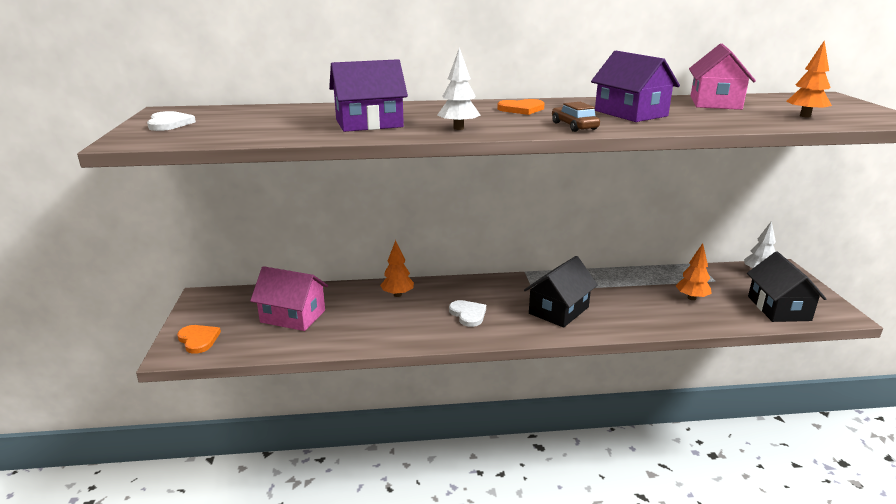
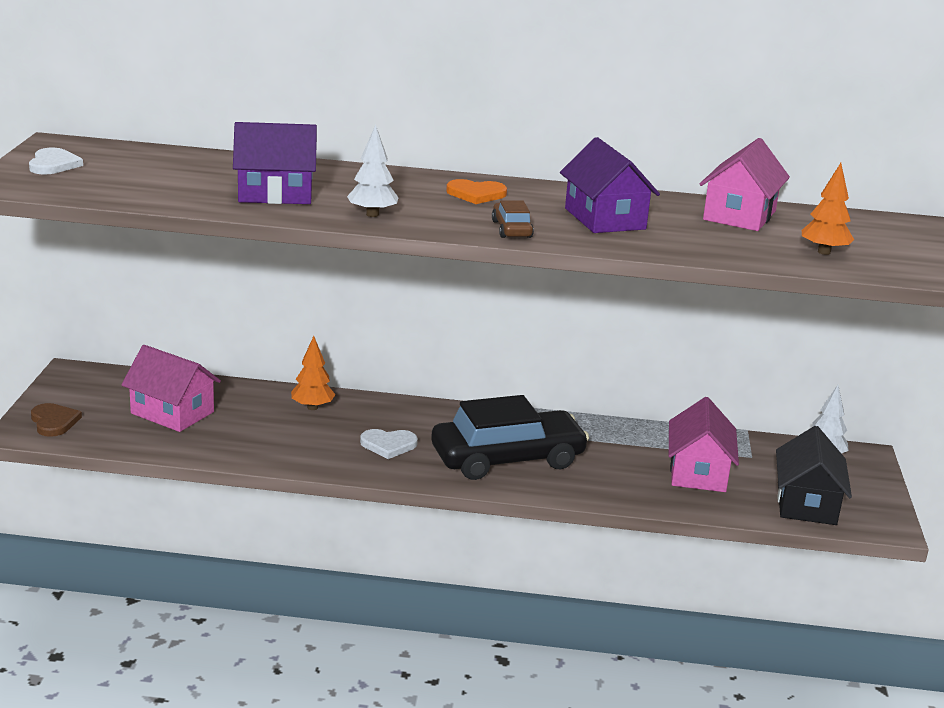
camera: 10 degrees right, 0 degrees up
orange heart [177,325,221,354] -> brown heart [31,403,82,437]
white heart [449,300,486,327] -> white heart turned 105 degrees clockwise [360,429,418,459]
black house [524,256,598,328] -> black car [431,395,589,480]
orange tree [676,243,712,300] -> pink house [669,397,739,492]

